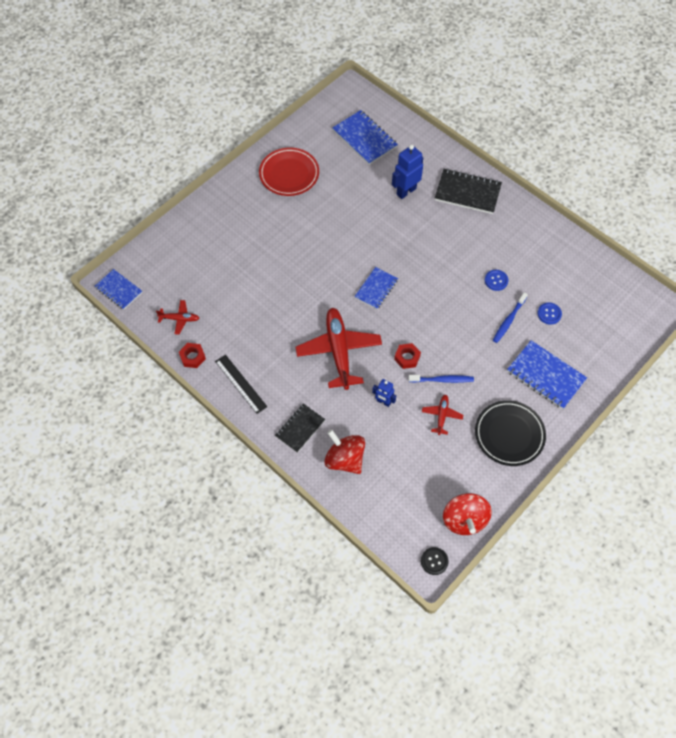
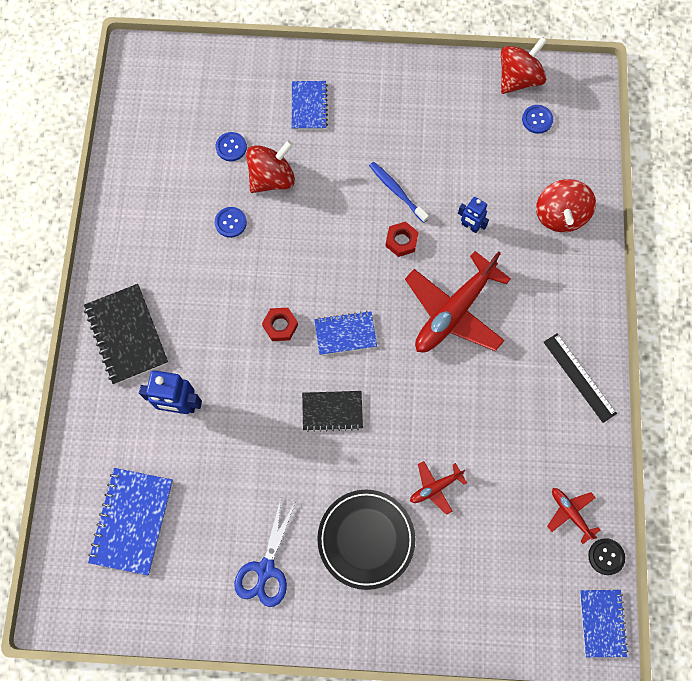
camera: 130 degrees left, 10 degrees up
red nut [179,343,206,368] -> red nut moved to [262,308,298,341]
black ruler [215,355,267,414] -> black ruler turned 45 degrees counterclockwise [544,333,617,423]
red plate [259,148,319,196] -> blue scissors [234,499,296,607]
black notebook [275,403,325,453] -> black notebook moved to [302,391,363,432]
blue robot [372,379,396,407] -> blue robot turned 135 degrees clockwise [458,197,489,233]
black button [421,547,448,575] -> black button moved to [588,538,625,575]
red plane [422,394,463,435] -> red plane moved to [410,461,467,515]
black plate [475,400,546,466] -> black plate moved to [317,490,415,590]
blue toothbrush [493,292,528,343] -> red spinning top [246,140,295,193]
blue notebook [507,340,587,409] -> blue notebook [292,81,328,130], size x0.65
none -> blue button [522,105,553,134]

